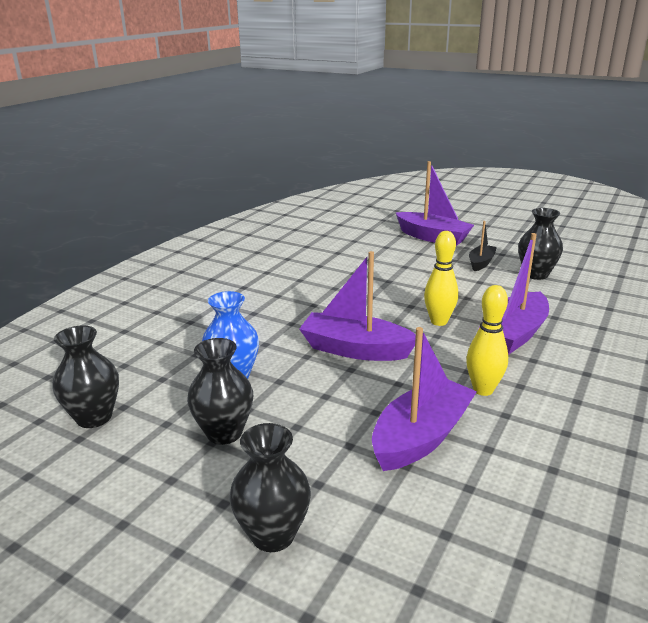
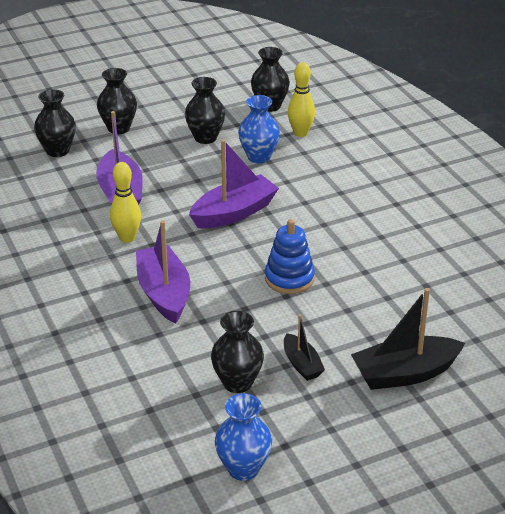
camera: 125 degrees right, 10 degrees up
purple boat [395,161,474,246] -> black boat [351,288,465,390]
yellow bowling pin [424,231,458,326] -> yellow bowling pin moved to [288,62,315,137]
none -> black vase [34,89,76,157]
none -> blue vase [215,393,272,481]
none -> blue stacking toy [265,219,315,294]

